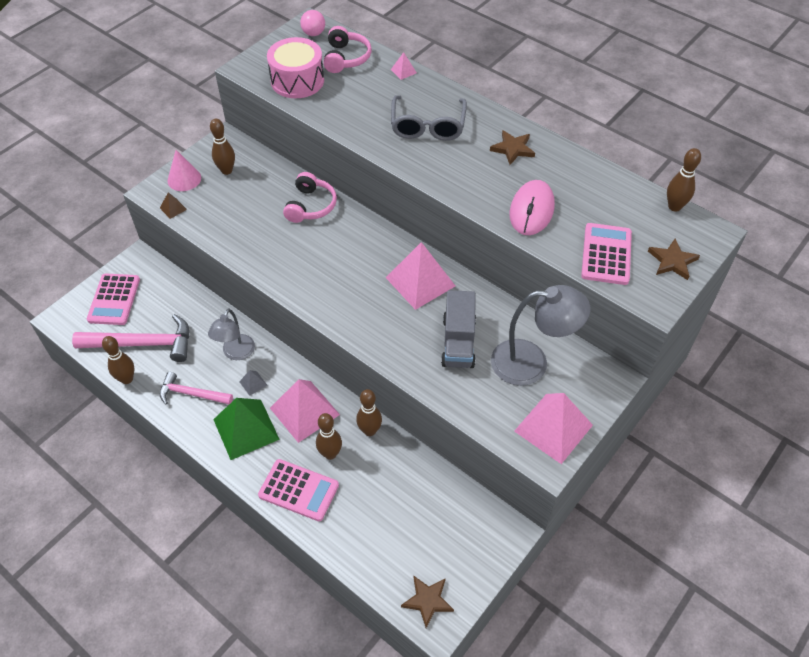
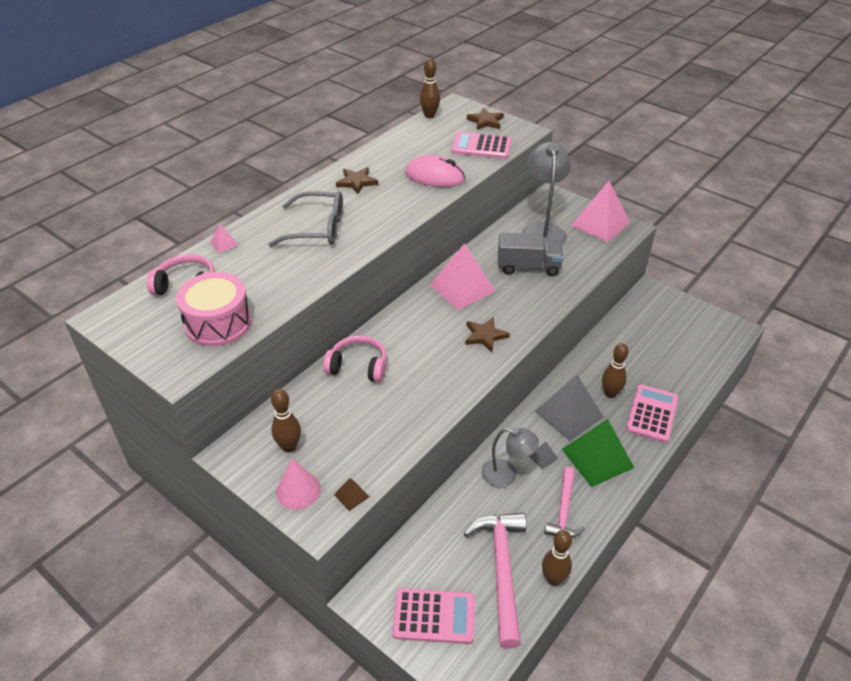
camera: 90 degrees left, 10 degrees down
pink pyramid [270,379,340,443] -> grey pyramid [534,375,604,441]
pink ball [300,10,325,36] -> none
brown bowling pin [356,389,382,436] -> none
brown star [401,576,454,628] -> brown star moved to [465,317,510,352]

